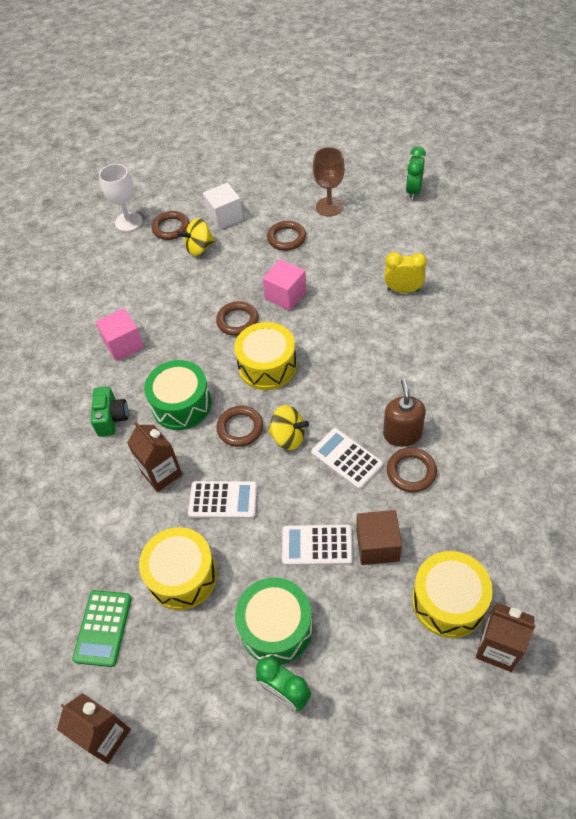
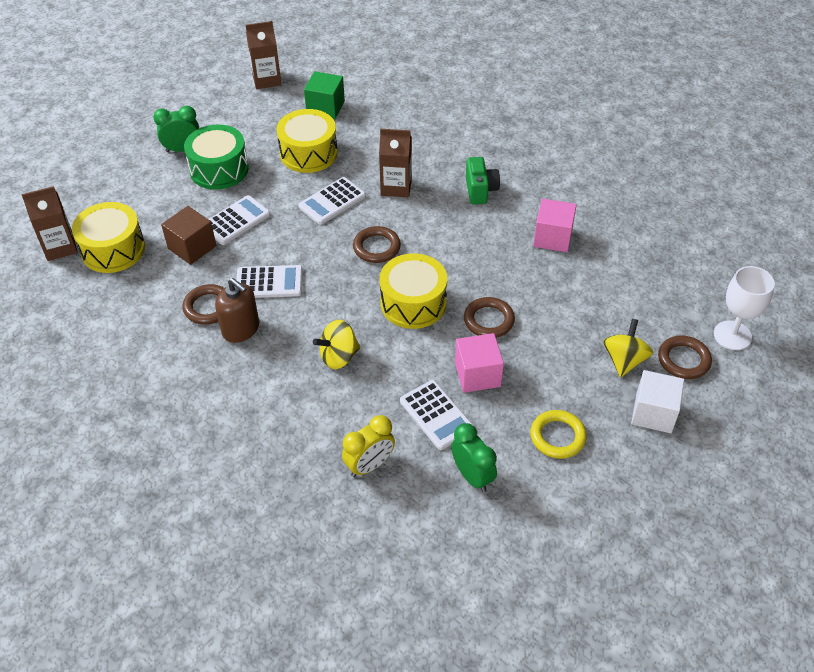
camera: 130 degrees right, 5 degrees down
green calculator [72,590,132,667] -> green cube [304,71,345,119]
green camera [91,387,129,437] -> green camera turned 135 degrees counterclockwise [466,157,500,204]
green drum [144,360,212,430] -> none
brown ring [267,221,306,251] -> yellow ring [530,410,587,459]
yellow spinning top [268,405,309,450] -> yellow spinning top moved to [313,320,360,369]
brown goblet [313,147,345,217] -> none
green clock [406,146,426,200] -> green clock moved to [451,423,497,492]
none -> white calculator [400,380,474,450]

